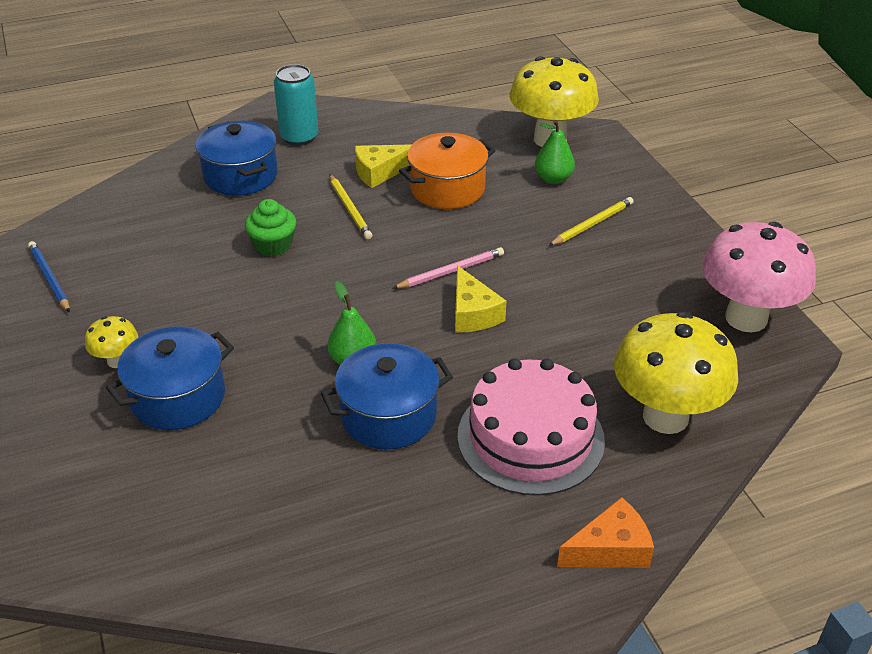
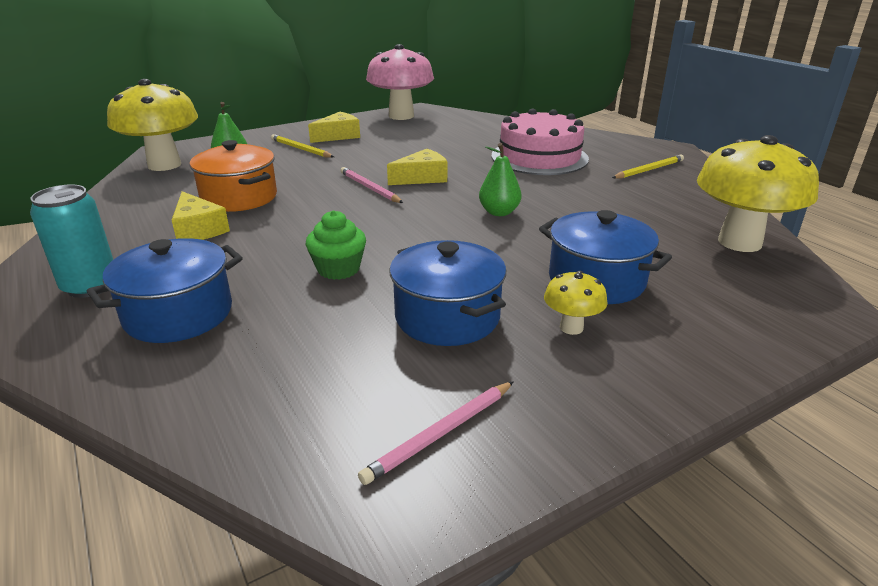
camera: 100 degrees left, 10 degrees down
blue pencil [28,241,70,312] -> pink pencil [358,381,514,485]
blue pot [321,343,453,450] -> blue pot moved to [389,240,506,346]
yellow pencil [330,175,372,239] -> yellow pencil moved to [612,155,684,178]
orange cheese [557,497,654,568] -> none
yellow mushroom [614,312,738,434] -> yellow mushroom moved to [697,135,819,252]
none -> yellow cheese [308,112,360,143]

